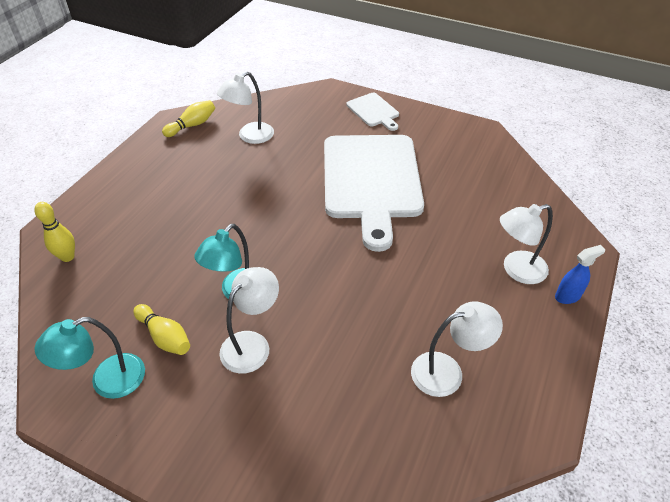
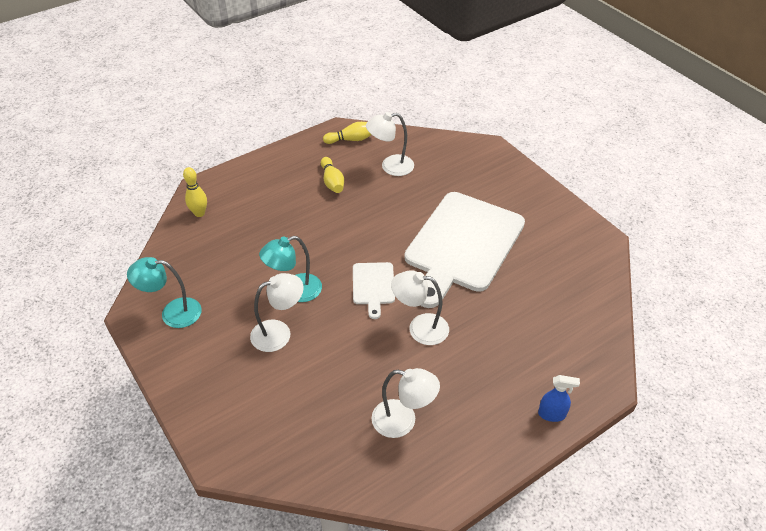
camera: 30 degrees right, 0 degrees up
yellow bowling pin [133,304,190,355] -> yellow bowling pin moved to [321,157,344,193]
white cutting board [346,93,399,131] -> white cutting board moved to [353,262,395,319]
white lamp [500,204,553,284] -> white lamp moved to [391,270,449,345]

